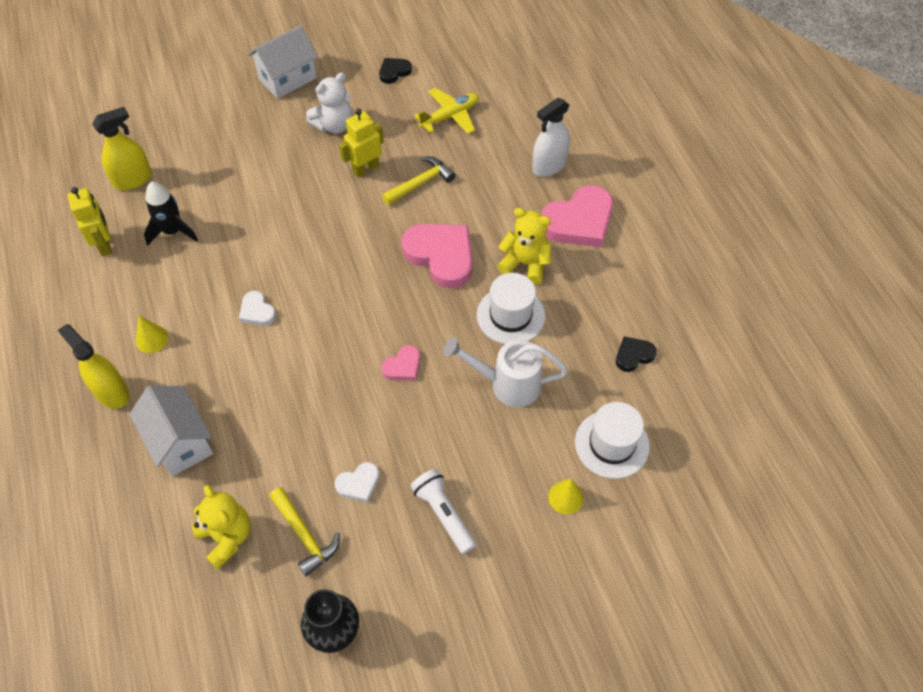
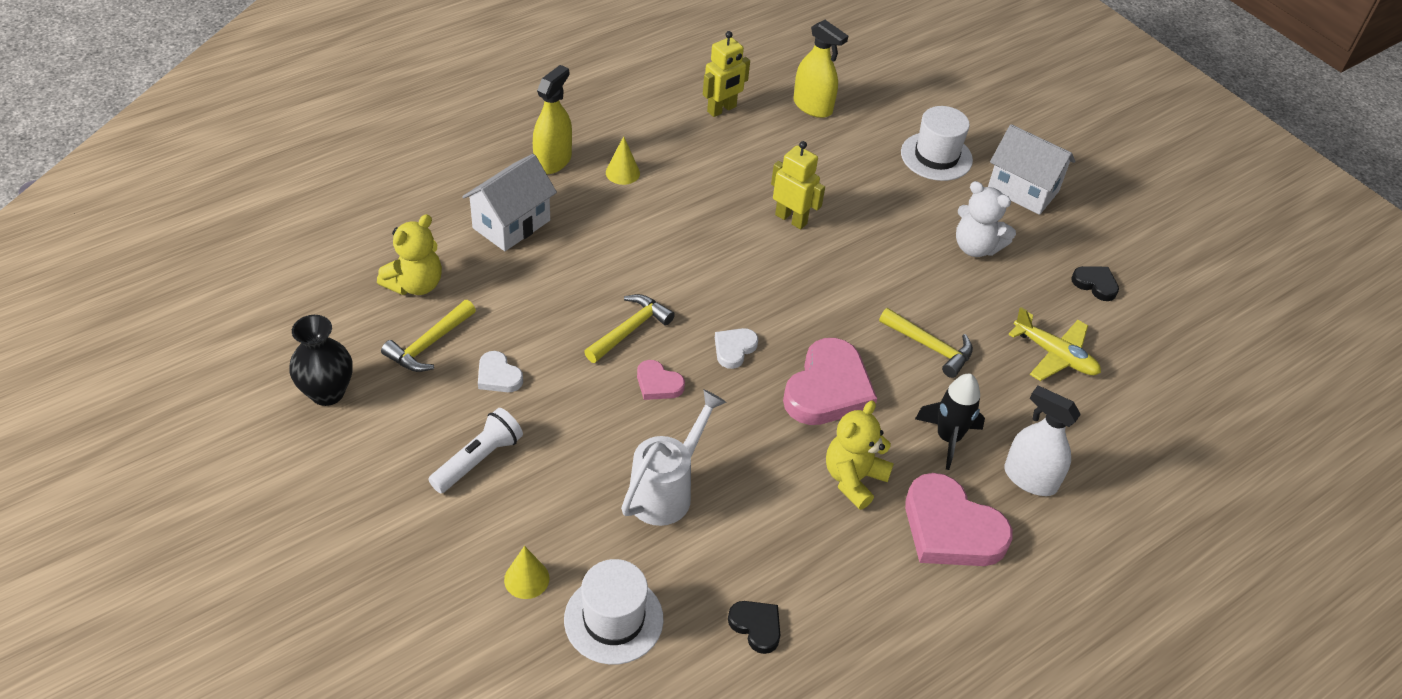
camera: 70 degrees right, 10 degrees down
black rocket [144,182,198,246] -> black rocket moved to [915,374,985,470]
white heart [239,291,276,326] -> white heart moved to [715,328,758,369]
yellow robot [339,109,384,177] -> yellow robot moved to [771,141,825,229]
white watering can [443,337,568,407] -> white watering can turned 45 degrees clockwise [621,389,726,526]
white hat [477,273,545,344] -> white hat moved to [901,106,973,181]
yellow teddy bear [497,208,551,285] -> yellow teddy bear turned 150 degrees counterclockwise [826,400,894,510]
none -> yellow hammer [584,294,675,363]

